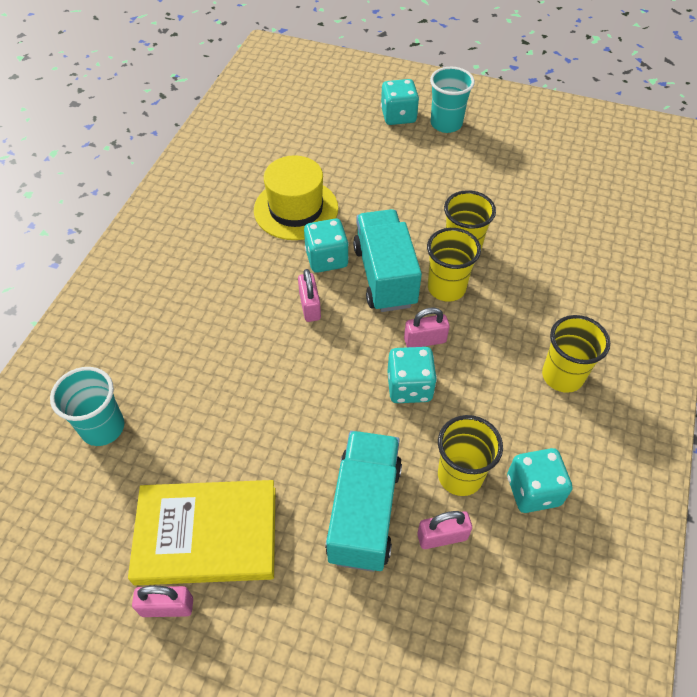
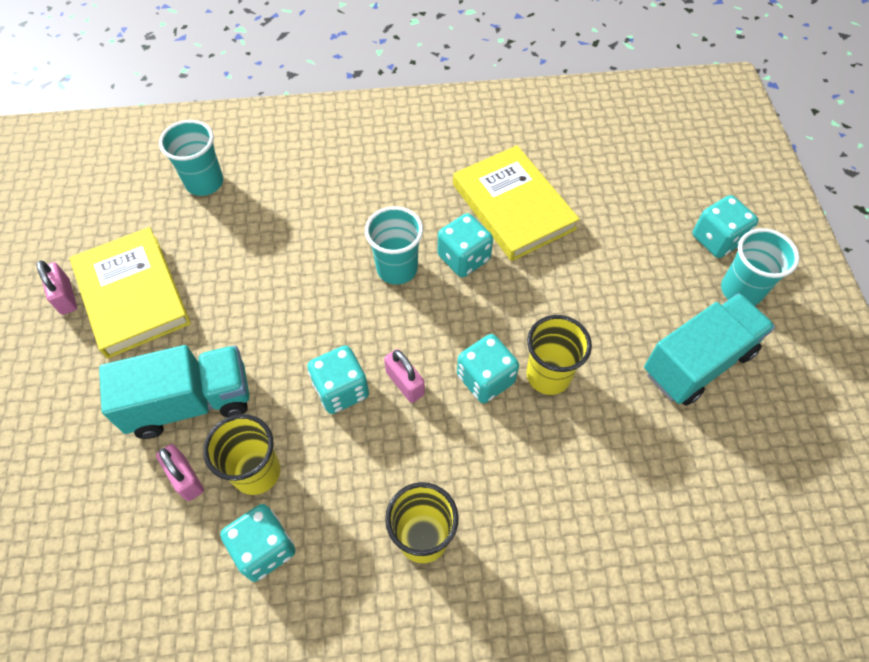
camera: 65 degrees right, 5 degrees up
yellow hat [254,155,338,240] -> yellow book [453,145,580,261]
pink padlock [298,269,321,322] -> turquoise cup [365,206,423,285]
turquoise truck [353,209,422,312] -> turquoise truck moved to [644,293,775,406]
yellow cup [427,228,481,302] -> turquoise dice [457,334,519,403]

